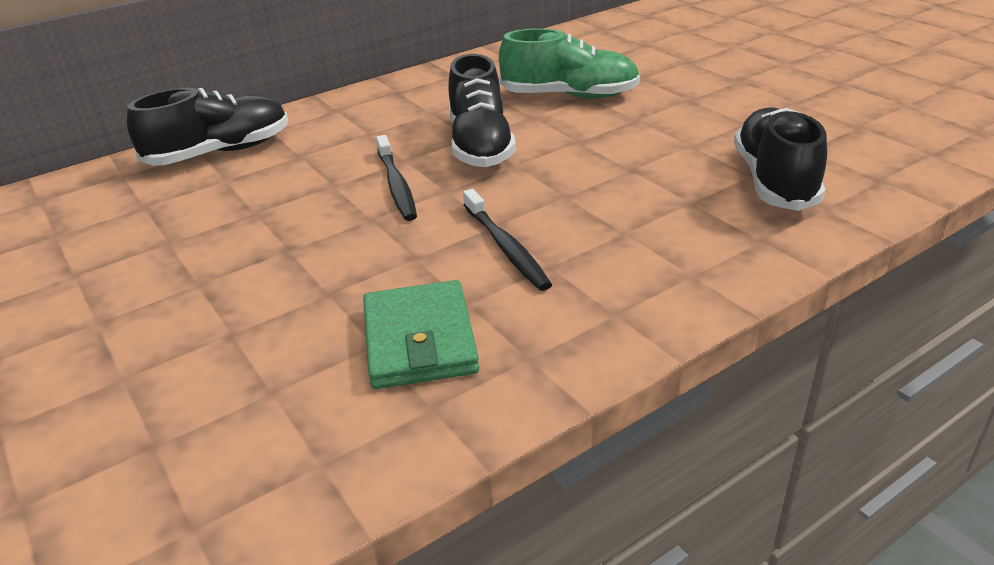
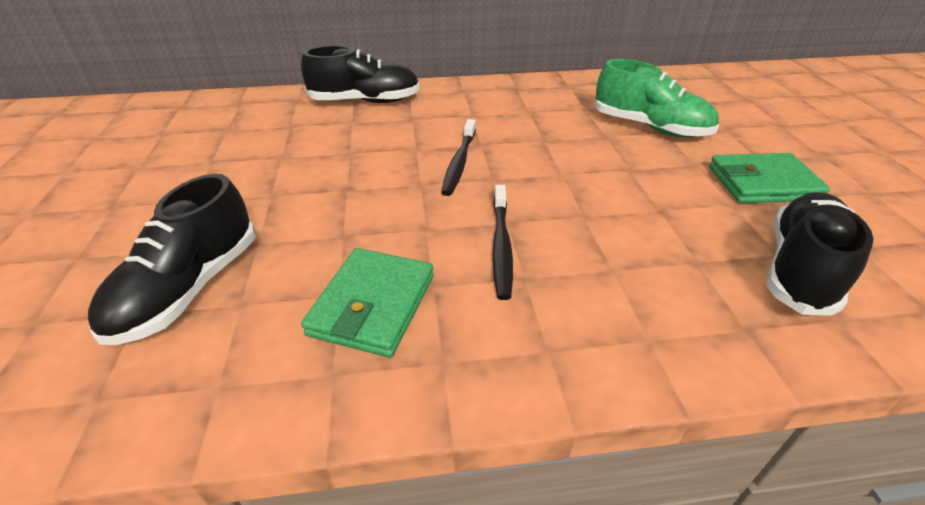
camera: 25 degrees right, 5 degrees up
black shoe [448,54,516,167] -> black shoe moved to [88,174,256,345]
none -> green wallet [709,153,830,203]

